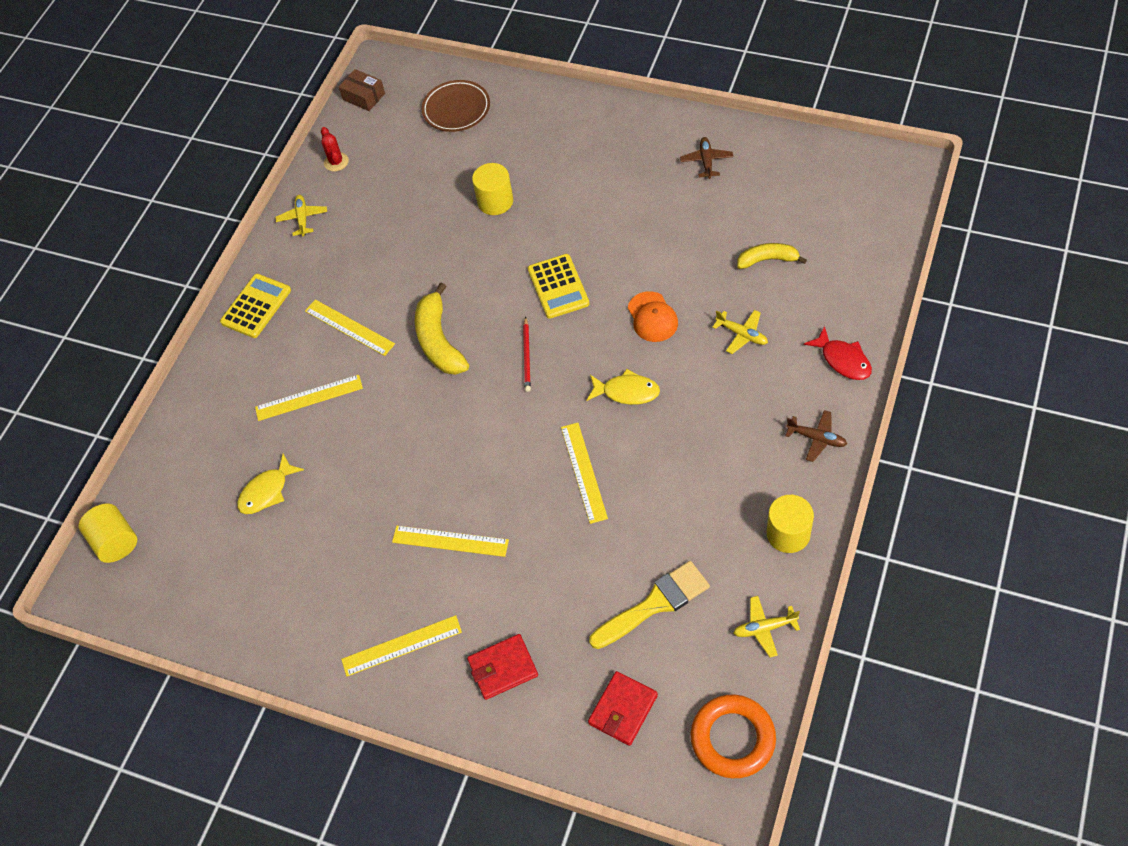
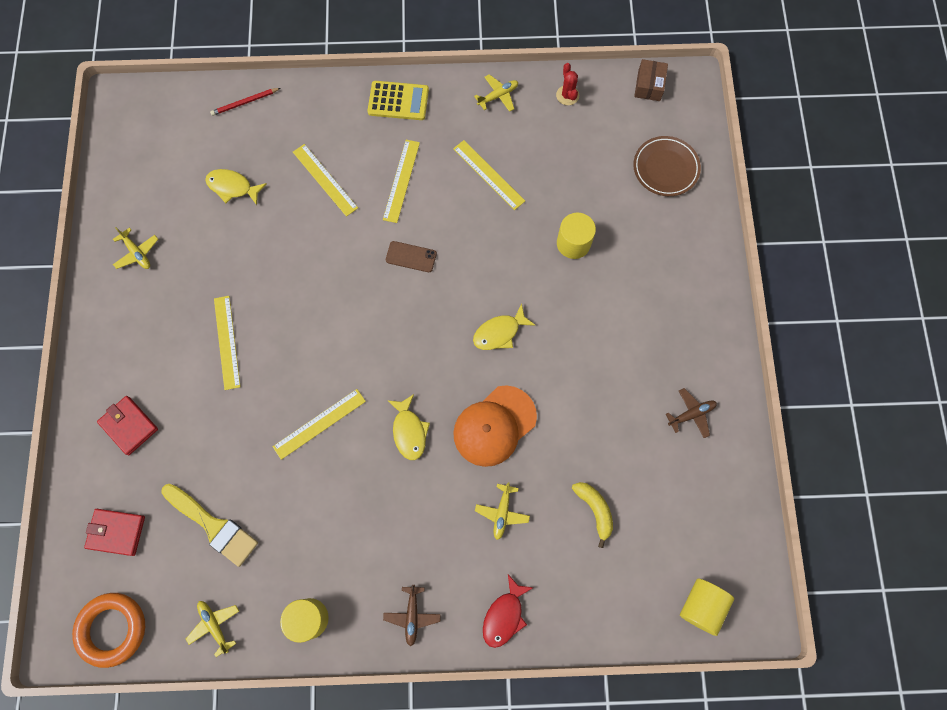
camera: 60 degrees right, 15 degrees up
yellow cylinder [79,504,137,563] -> yellow cylinder moved to [680,579,734,636]
red cactus [321,127,349,172] -> red cactus turned 60 degrees counterclockwise [556,63,579,105]
yellow ruler [341,615,462,677] -> yellow ruler moved to [453,140,525,210]
yellow banana [415,283,469,375] -> brown phone [386,241,437,272]
red pencil [523,317,531,392] -> red pencil moved to [210,88,280,116]
yellow calculator [528,254,589,319] -> yellow fish [473,304,536,350]
orange cap [628,291,678,342] -> orange cap [453,385,537,467], size x1.56
none -> yellow plane [113,227,158,269]

